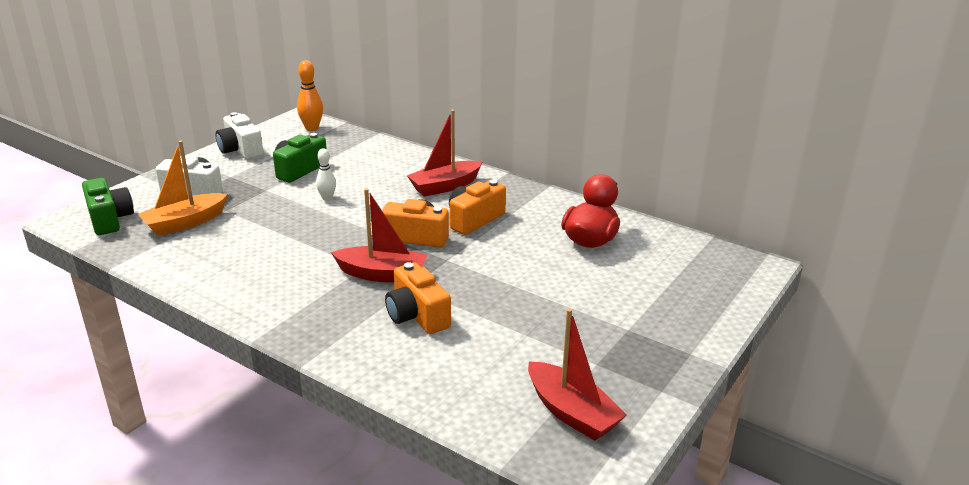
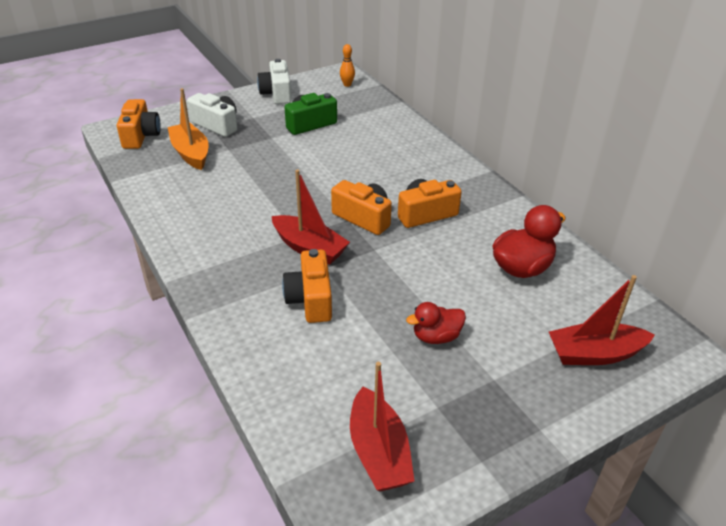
camera: 25 degrees right, 10 degrees up
green camera [82,178,134,235] -> orange camera [117,99,161,149]
orange boat [138,140,227,236] -> orange boat turned 75 degrees clockwise [168,88,209,170]
orange bowling pin [297,61,323,131] -> orange bowling pin [340,44,355,87], size x0.66
white bowling pin [316,148,336,201] -> none
red boat [407,110,482,197] -> red boat moved to [549,275,655,365]
none -> red duck [406,302,466,344]

